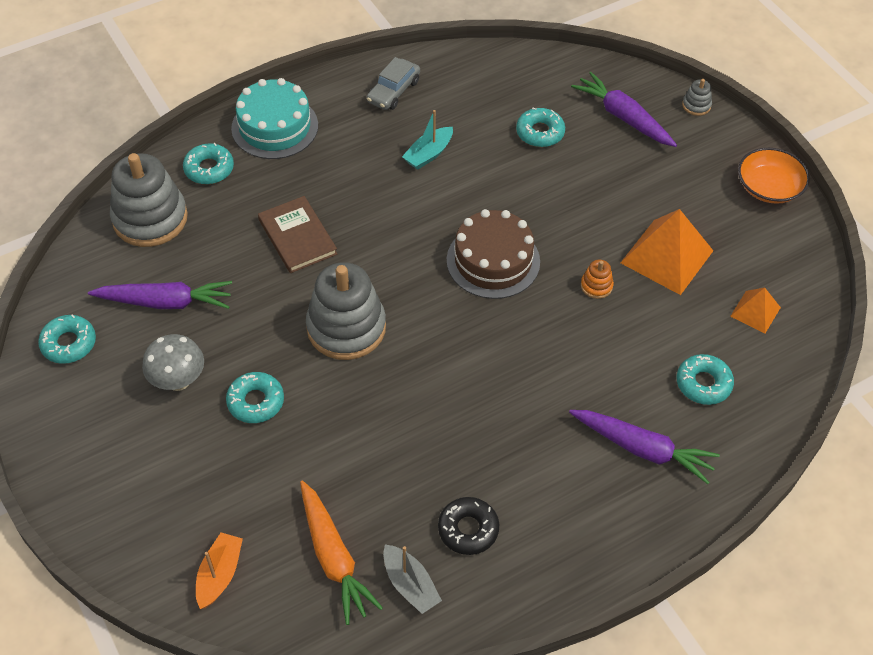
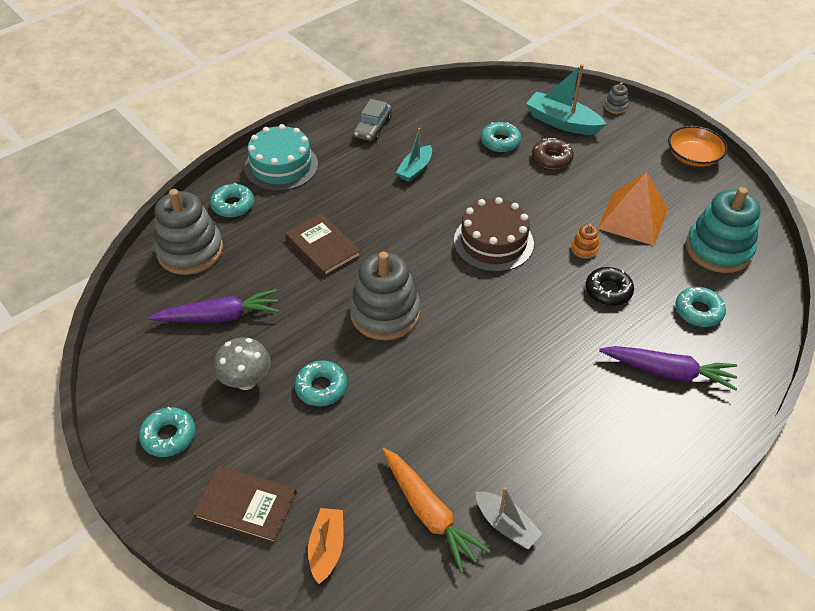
camera: 10 degrees left, 5 degrees down
turquoise donut [38,314,96,364] -> turquoise donut moved to [139,407,195,457]
black donut [438,497,499,555] -> black donut moved to [586,267,634,306]
purple carrot [571,72,677,147] -> turquoise boat [526,64,606,135]
orange pyramid [730,288,781,333] -> turquoise stacking toy [686,187,760,273]
none -> brown book [193,465,297,544]
none -> brown donut [532,138,573,169]

